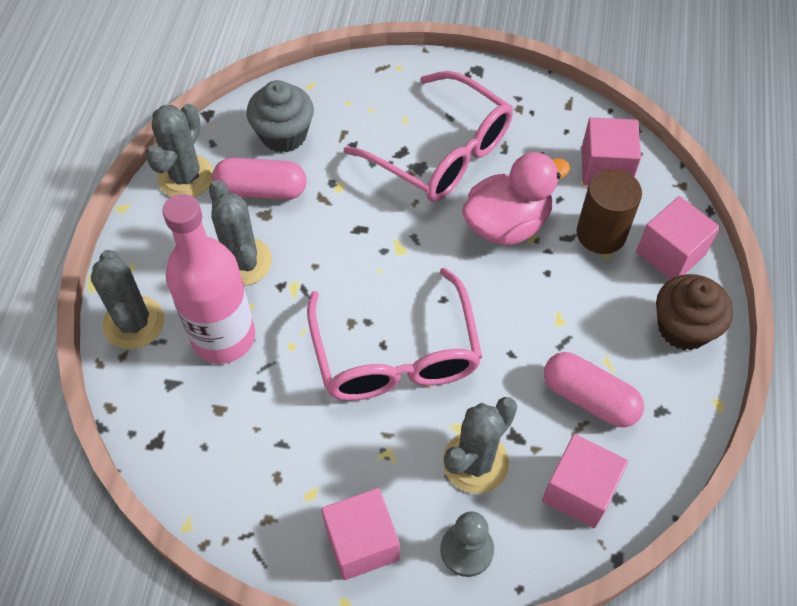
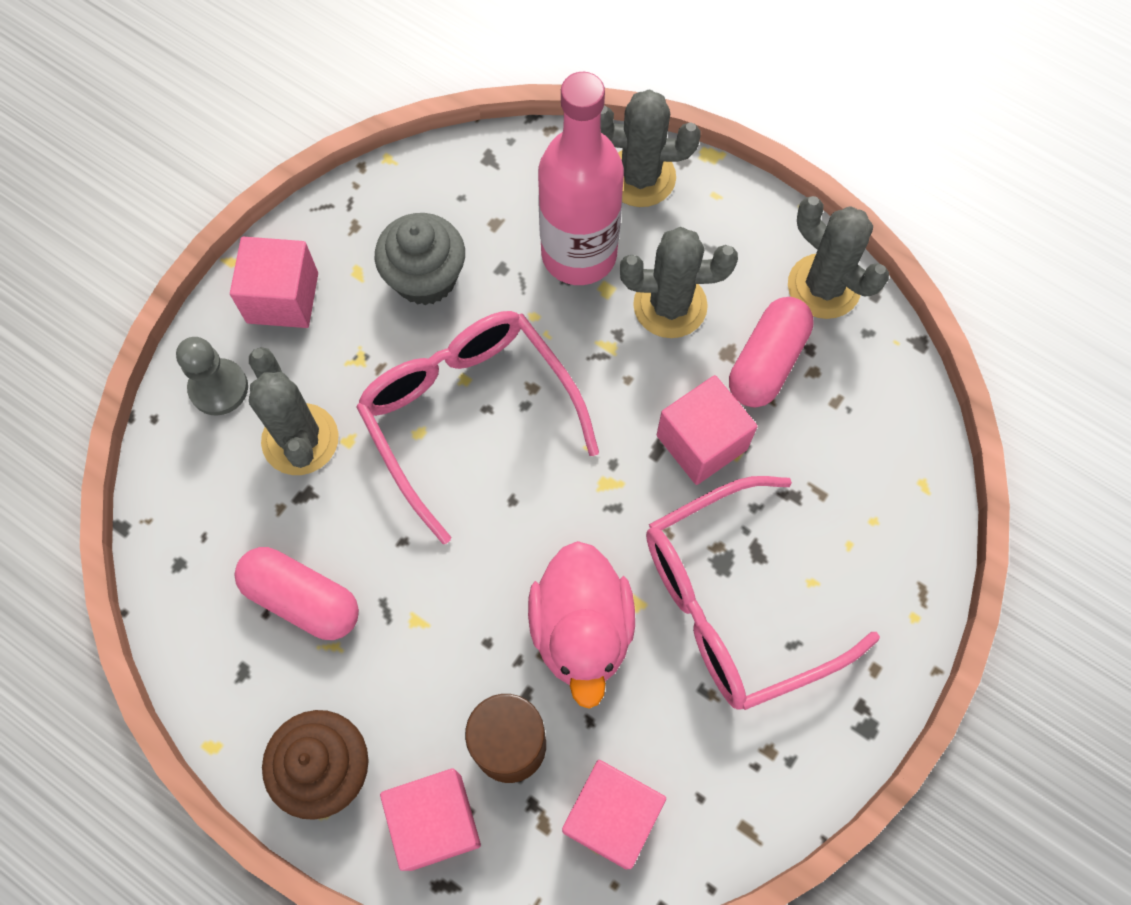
camera: 115 degrees right, 10 degrees up
grey cupcake [246,80,314,153] -> grey cupcake moved to [375,213,465,305]
pink glasses [307,268,482,401] -> pink glasses turned 45 degrees clockwise [356,311,599,544]
pink cube [542,434,628,528] -> pink cube moved to [657,375,758,485]
pink capsule [544,352,644,427] -> pink capsule turned 60 degrees clockwise [235,547,359,640]

